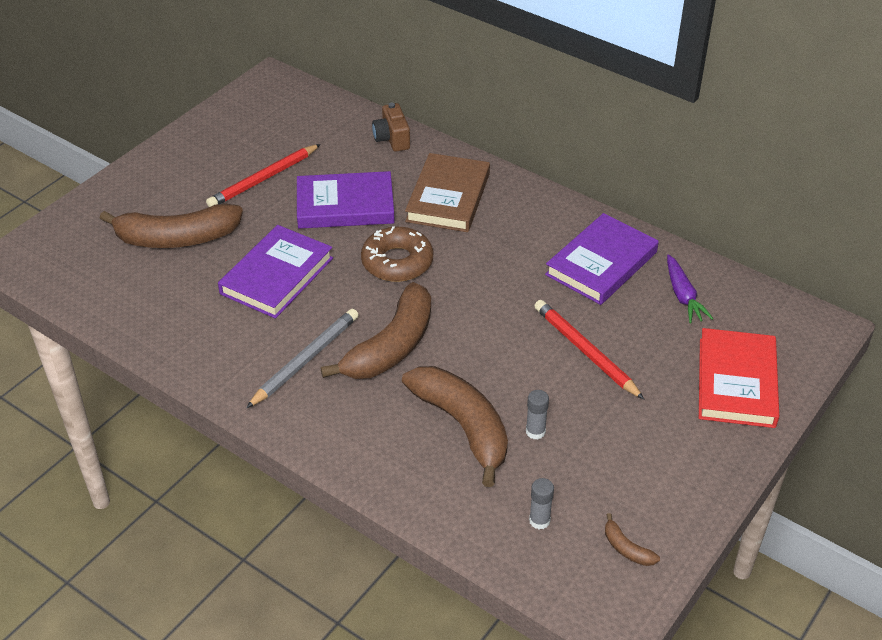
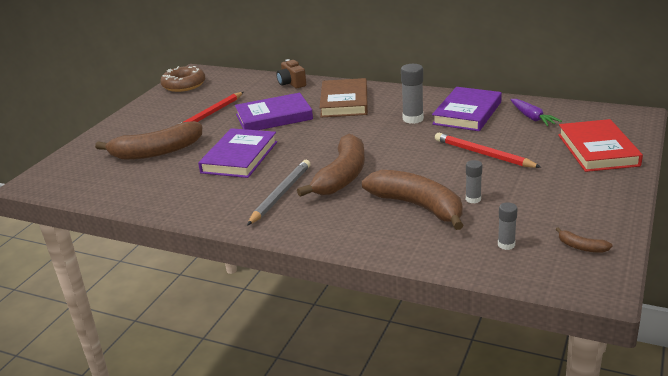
camera: 10 degrees left, 15 degrees down
brown donut [361,226,433,282] -> brown donut moved to [160,66,205,92]
none -> grey glue stick [401,64,424,124]

